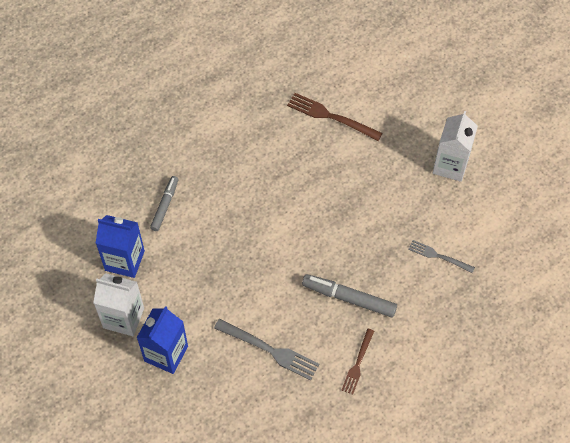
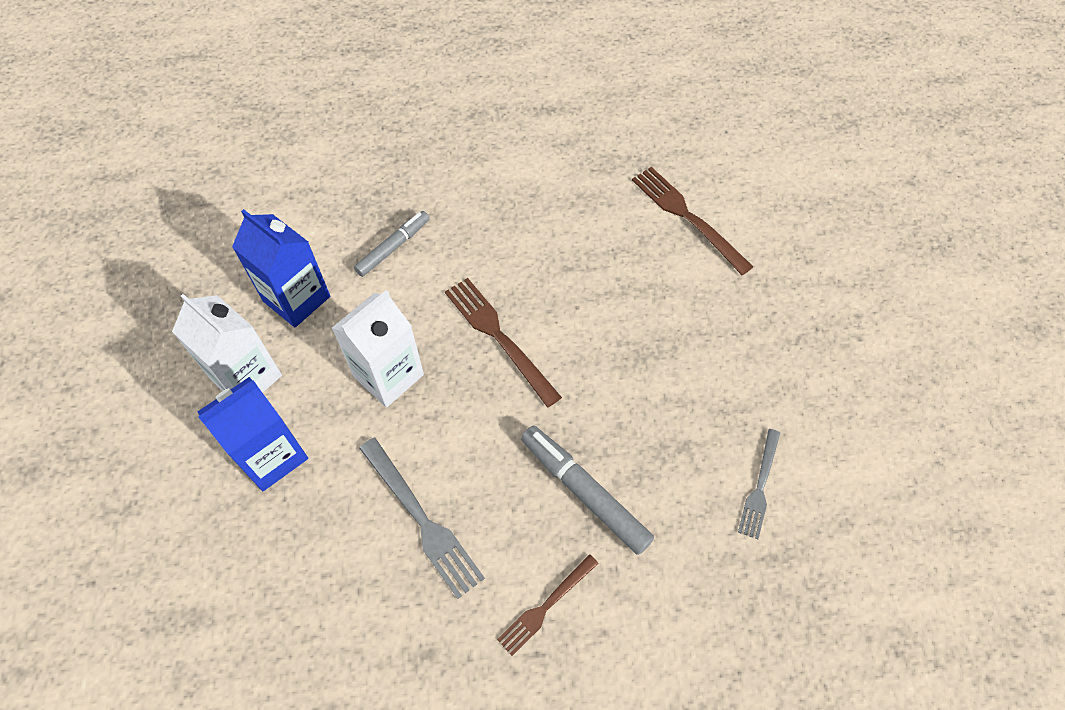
camera: 25 degrees right, 0 degrees up
grey fork [408,240,475,273] -> grey fork turned 120 degrees counterclockwise [738,429,780,539]
white carton [433,111,478,182] -> white carton moved to [332,290,424,407]
none -> brown fork [445,278,562,408]

